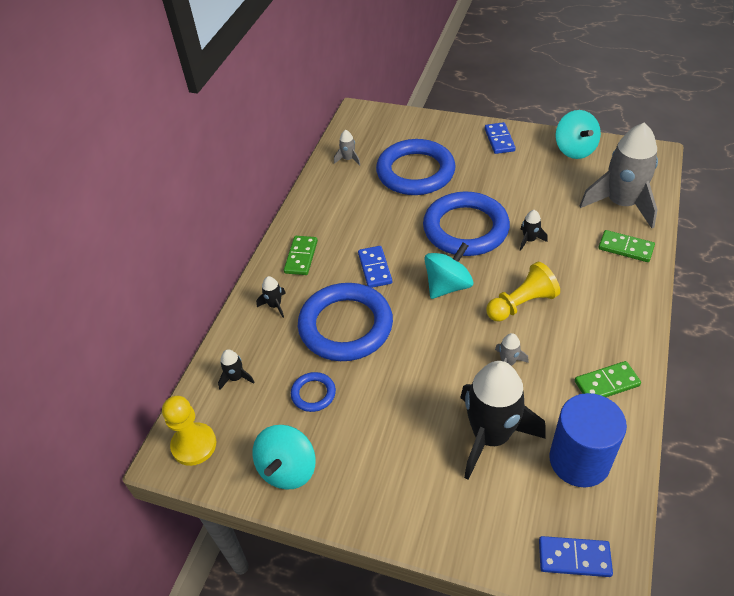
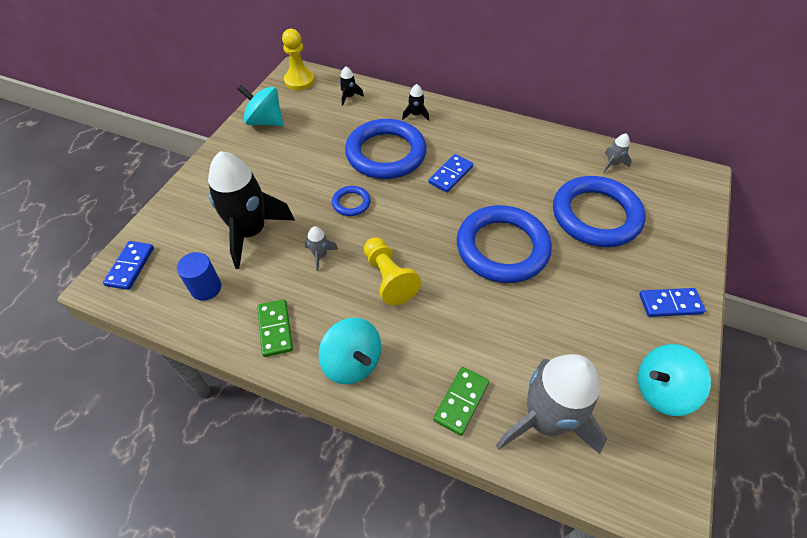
camera: 90 degrees right, 5 degrees up
green domino [284,236,318,275] -> none
blue ring [291,372,336,412] -> blue ring moved to [332,186,371,216]
blue domino [358,246,392,288] -> blue domino turned 45 degrees counterclockwise [429,154,473,193]
turquoise spinning top [424,242,473,299] -> turquoise spinning top moved to [319,318,381,385]
black rocket [520,210,548,251] -> none
blue cylinder [549,393,627,487] -> blue cylinder [177,252,221,301], size x0.58

